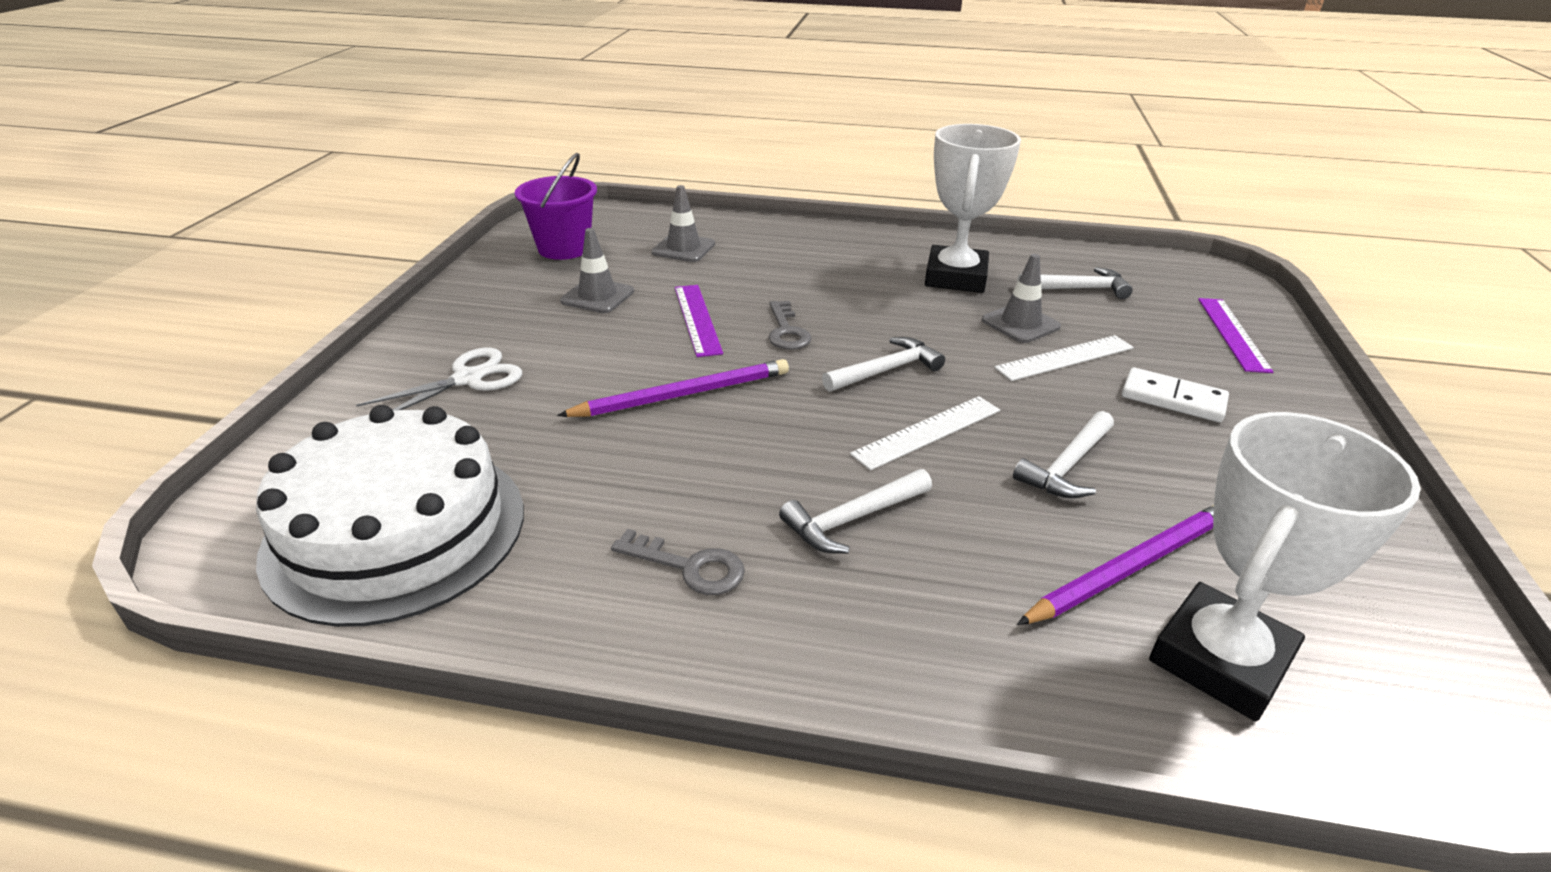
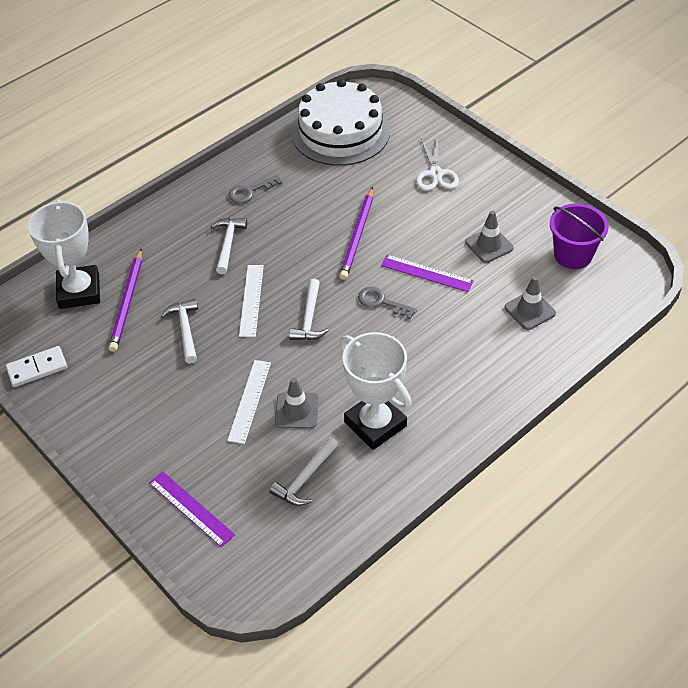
camera: 130 degrees right, 15 degrees up
white domino [1122,367,1229,422] -> white domino moved to [6,346,67,387]

